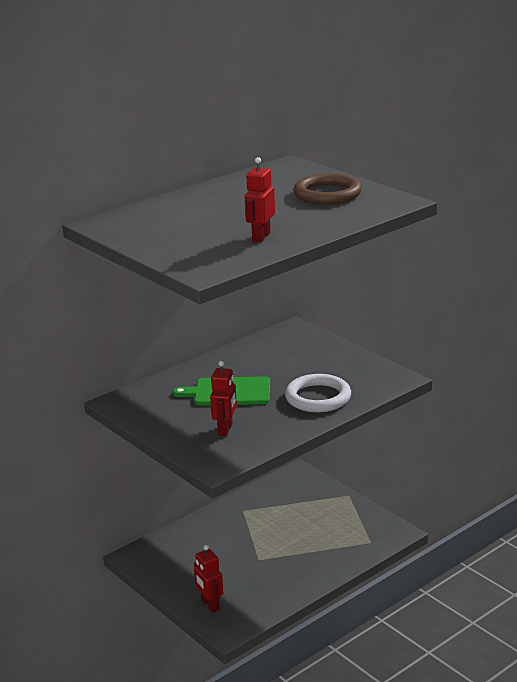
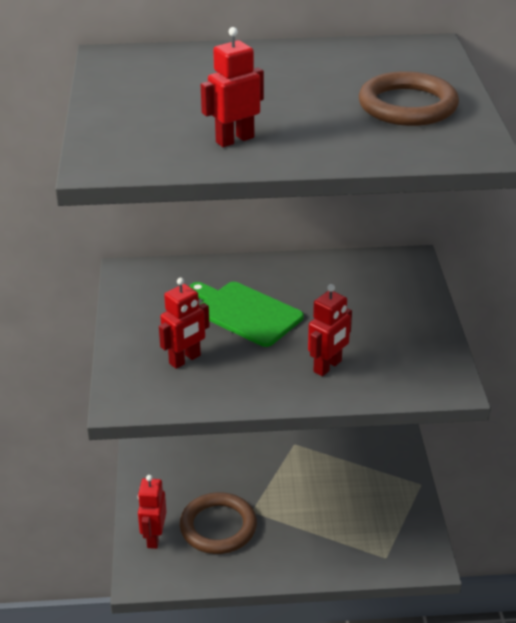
camera: 35 degrees right, 10 degrees up
white ring [285,374,351,412] -> red robot [308,284,352,376]
none -> brown ring [180,492,257,554]

